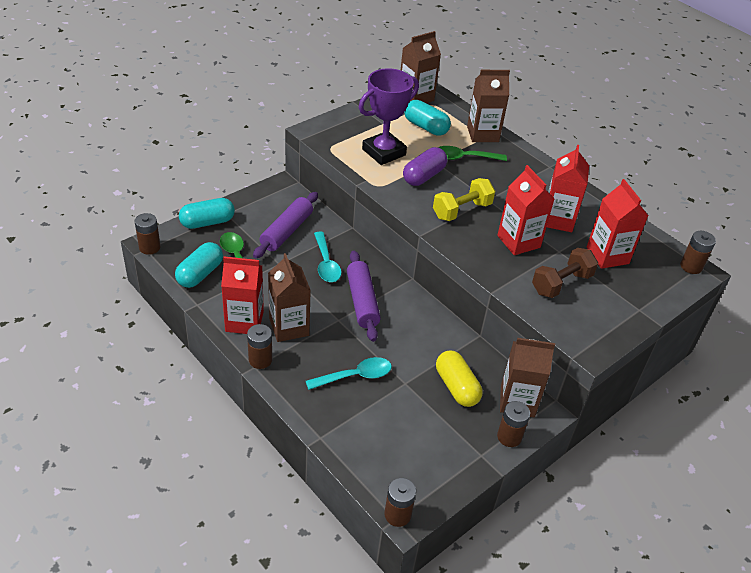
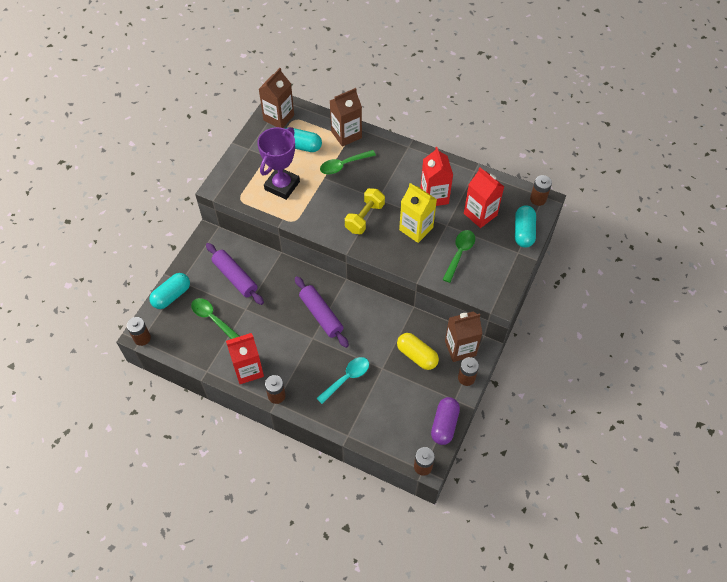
camera: 20 degrees left, 15 degrees up
turquoise capsule [175,242,223,288] -> turquoise capsule moved to [515,205,536,248]
purple rolling pin [253,192,318,258] -> purple rolling pin turned 45 degrees counterclockwise [206,243,264,305]
brown carton [268,253,311,342] -> none
turquoise spoon [314,231,341,282] -> none
purple capsule [403,147,447,186] -> purple capsule moved to [431,397,460,445]
red carton [497,165,554,255] -> yellow carton [399,183,437,243]
brown dumbbell [532,248,598,298] -> green spoon [442,230,475,283]

